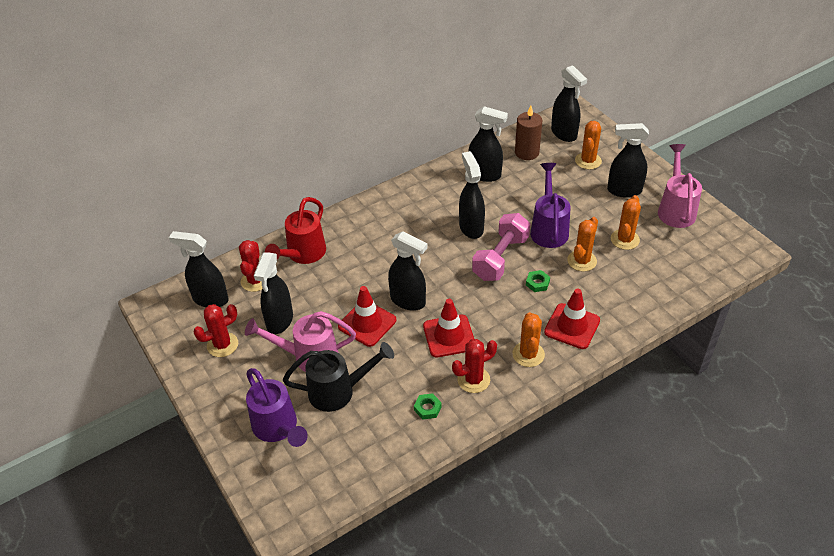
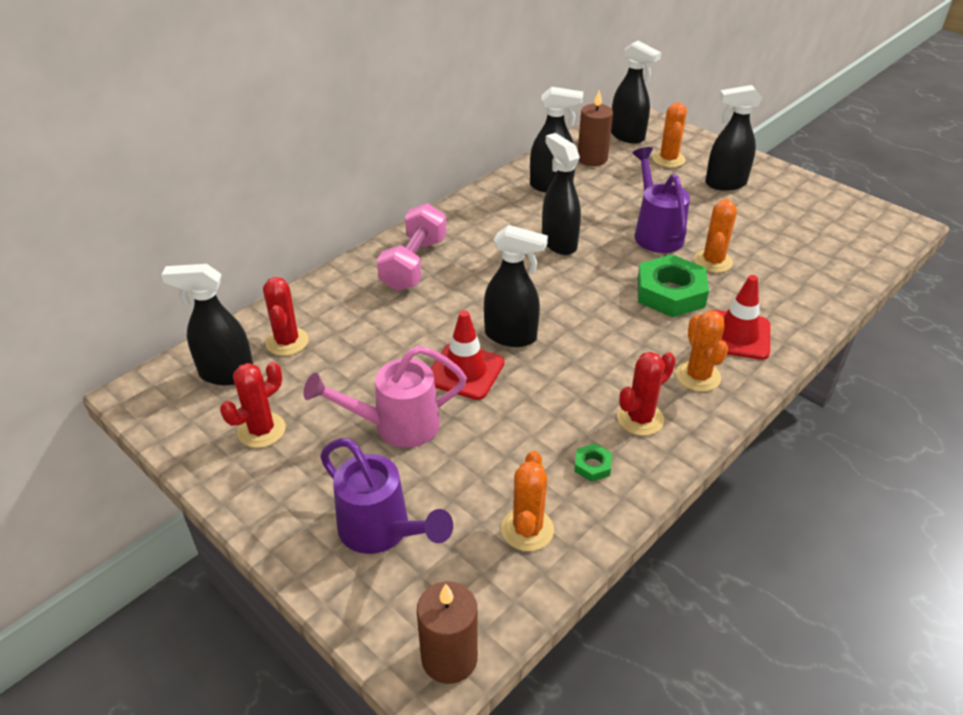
camera: 15 degrees left, 5 degrees down
black spray bottle [254,252,293,334] -> none
red watering can [265,197,326,264] -> none
black watering can [283,342,394,412] -> none
red traffic cone [423,299,474,357] -> none
pink dumbbell [472,213,530,281] -> pink dumbbell moved to [377,203,446,291]
green nut [526,270,550,292] -> green nut [637,254,709,317], size x2.27
orange cactus [611,195,641,250] -> orange cactus moved to [501,451,554,551]
pink watering can [658,144,702,228] -> none
none -> brown candle [417,582,478,684]

